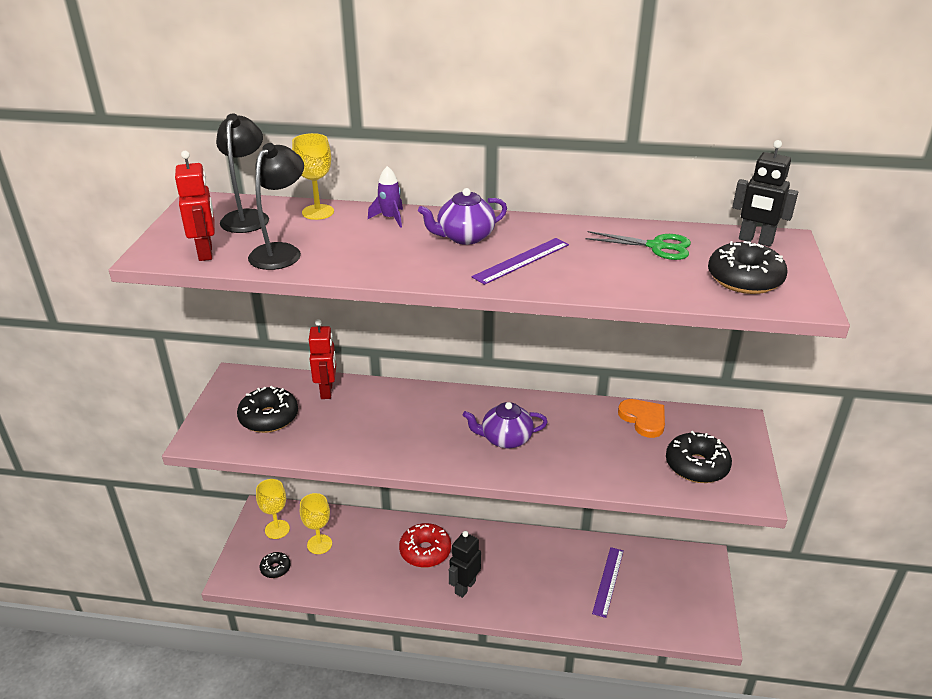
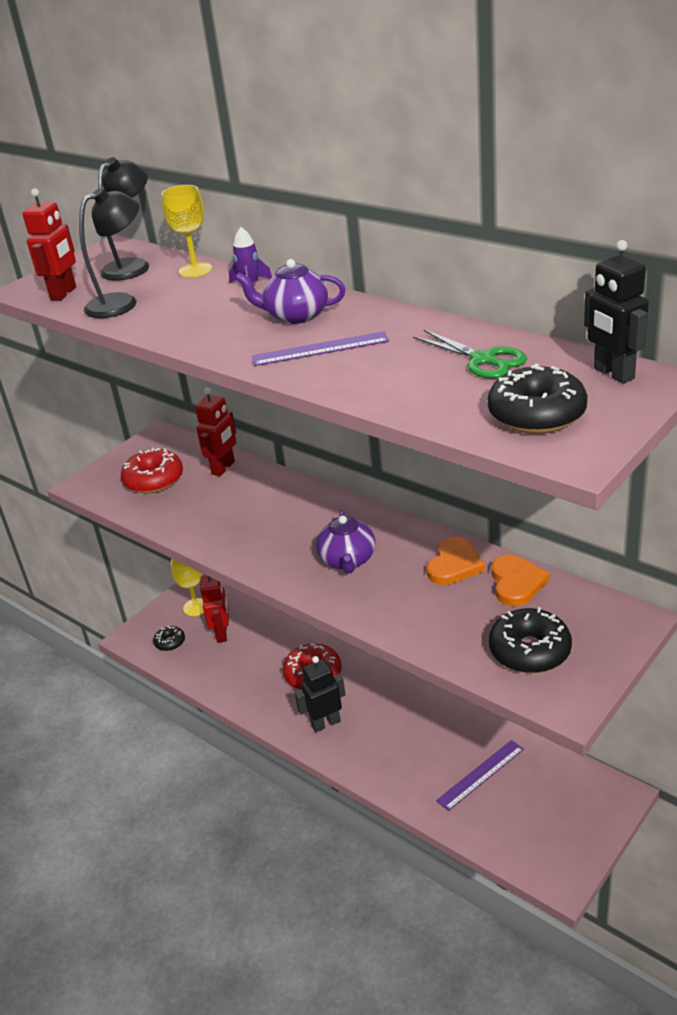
camera: 35 degrees right, 0 degrees up
black donut [237,386,298,433] -> red donut [121,448,183,494]
yellow goblet [300,493,332,554] -> red robot [200,575,229,643]
purple teapot [463,402,548,448] -> purple teapot turned 120 degrees counterclockwise [316,509,375,574]
none -> orange heart [427,537,485,585]

